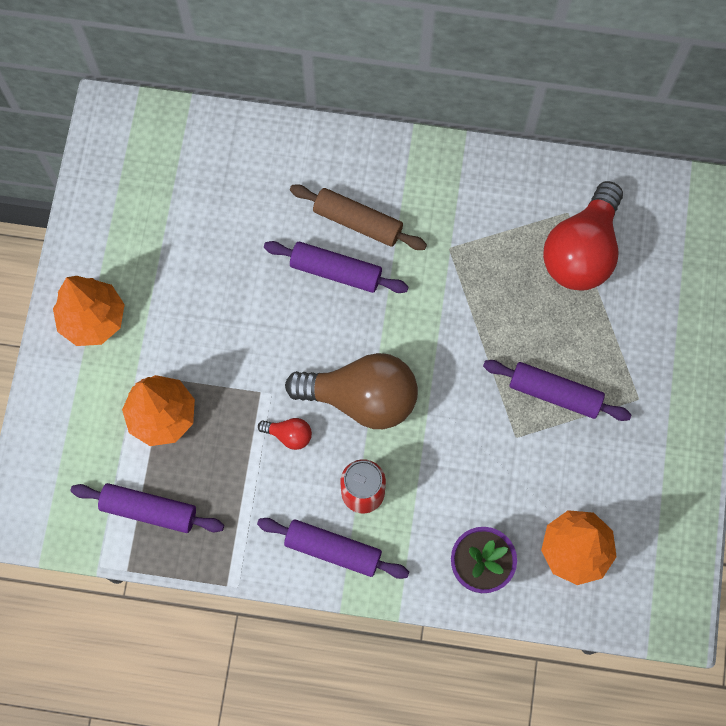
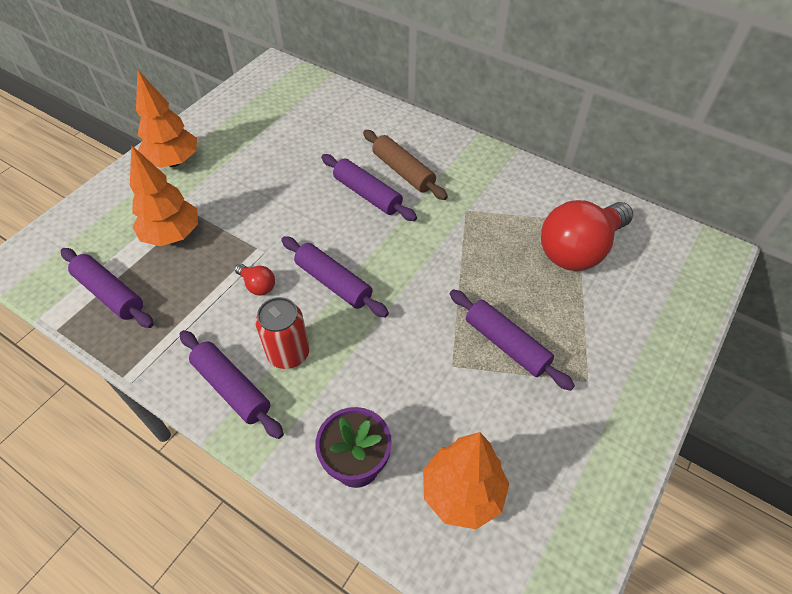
camera: 25 degrees right, 20 degrees down
brown light bulb [285,353,418,429] -> purple rolling pin [281,236,389,317]

